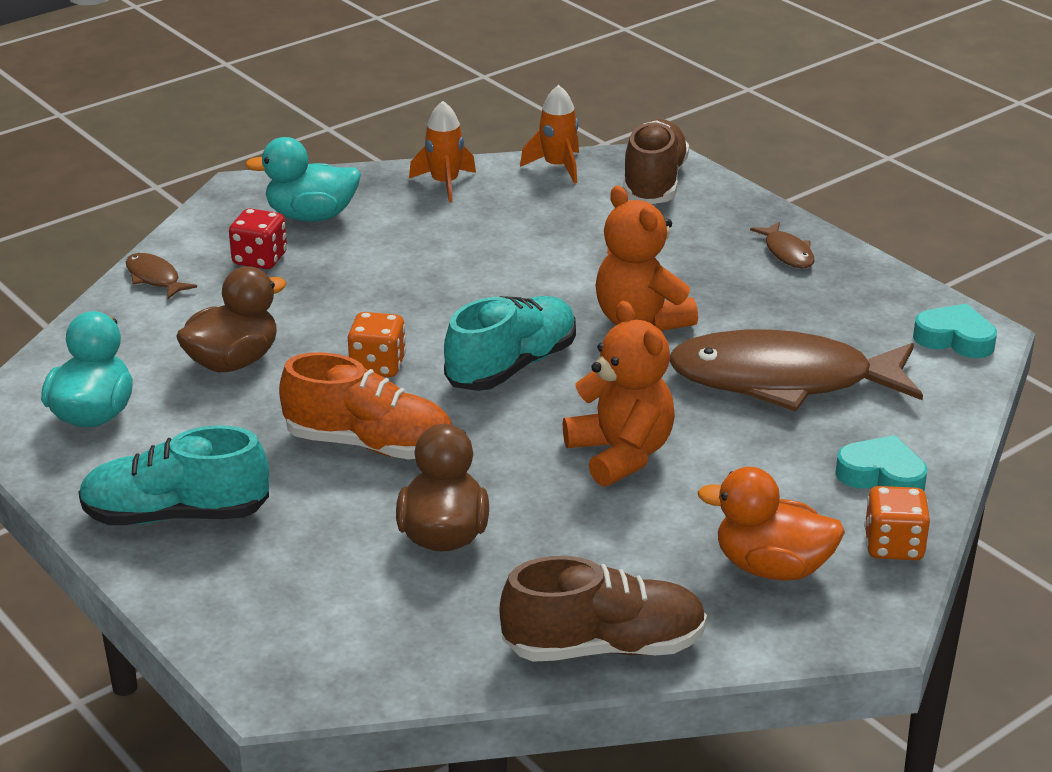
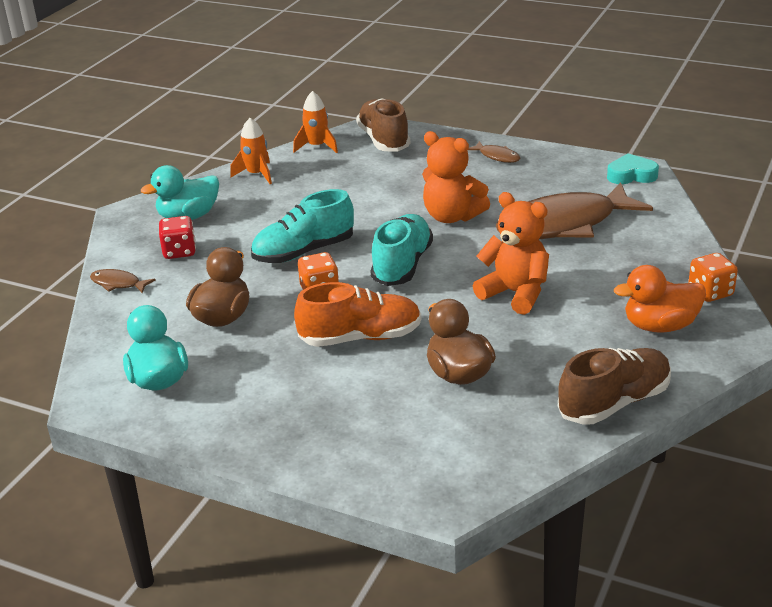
camera: 25 degrees left, 0 degrees up
turquoise shoe [78,425,269,525] -> turquoise shoe moved to [251,189,354,263]
turquoise heart [835,435,927,491] -> none

